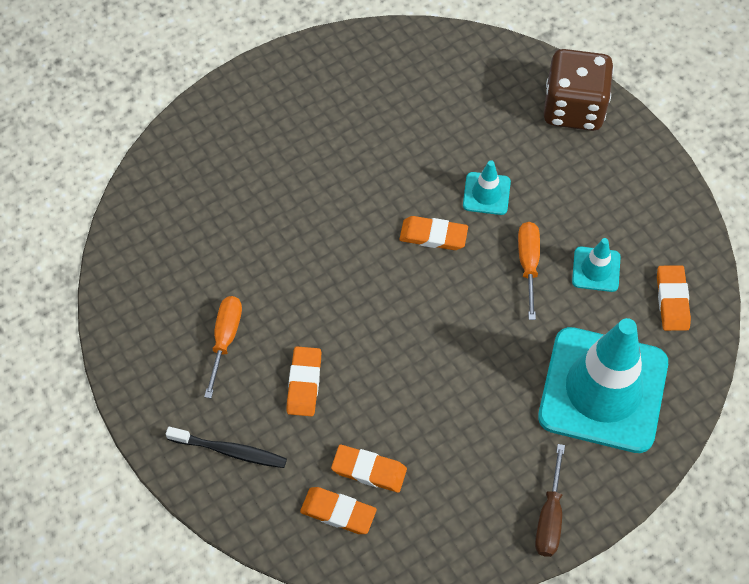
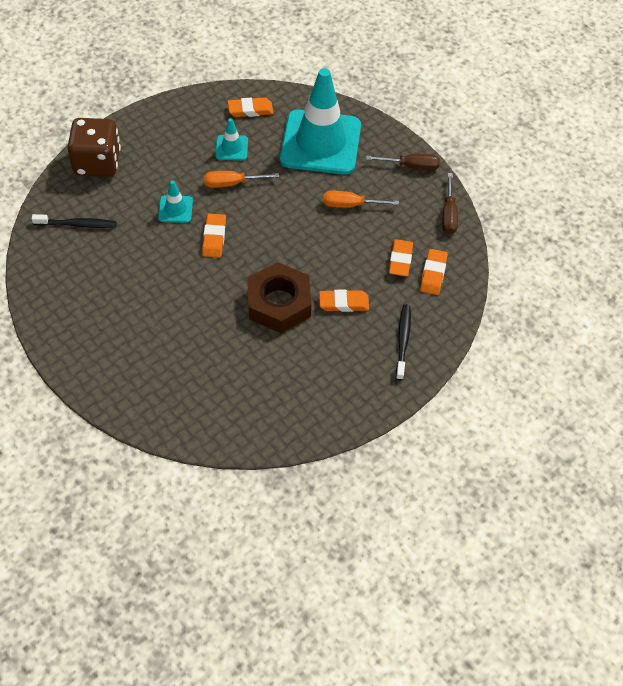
camera: 100 degrees left, 5 degrees down
orange screwdriver [204,296,242,398] -> orange screwdriver moved to [323,191,399,208]
none -> black toothbrush [32,214,117,228]
none -> brown nut [247,262,311,333]
none -> brown screwdriver [442,173,458,234]

